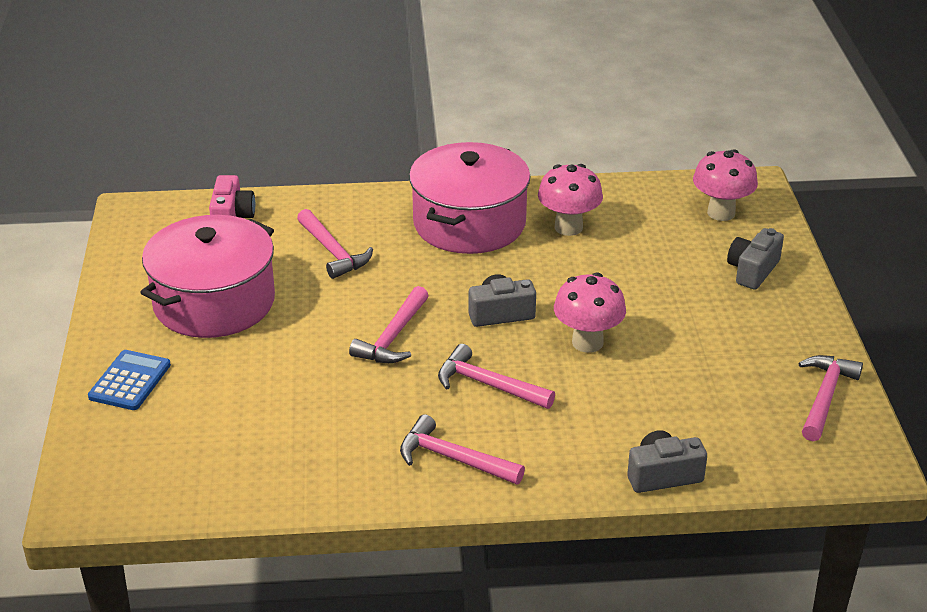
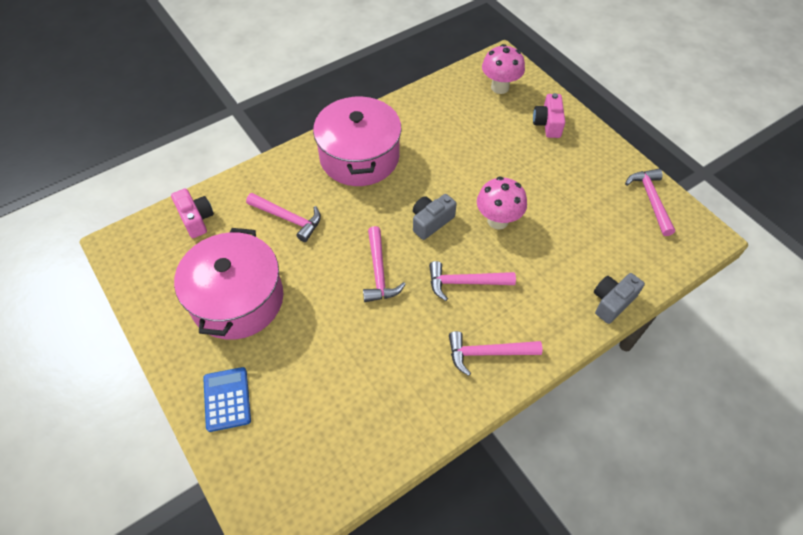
camera: 30 degrees left, 20 degrees up
pink mushroom [538,164,603,236] -> none
grey camera [727,228,784,290] -> pink camera [533,93,565,138]

